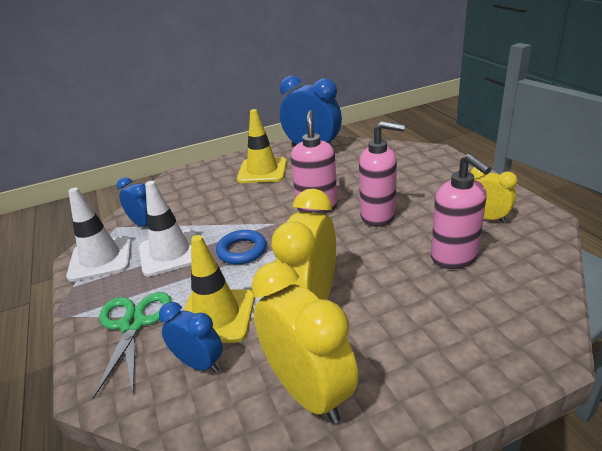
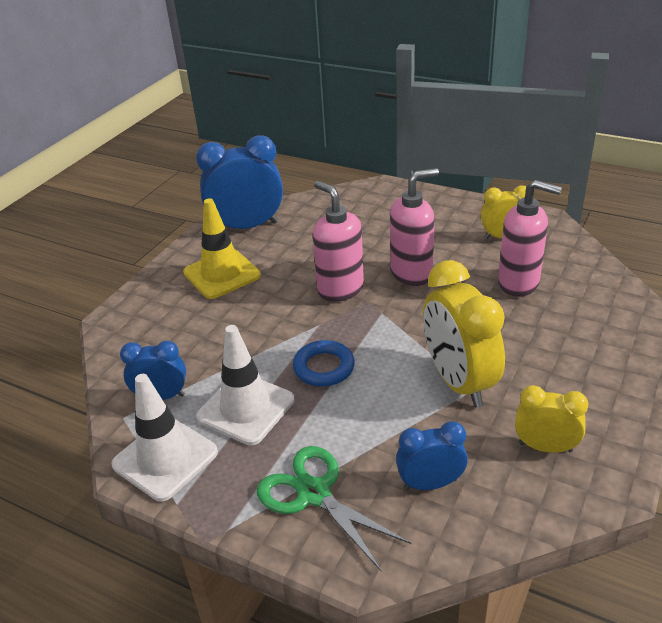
camera: 40 degrees left, 5 degrees up
yellow traffic cone [184,235,255,343] -> none
yellow clock [252,262,358,424] -> yellow clock [515,385,588,453], size x0.57

